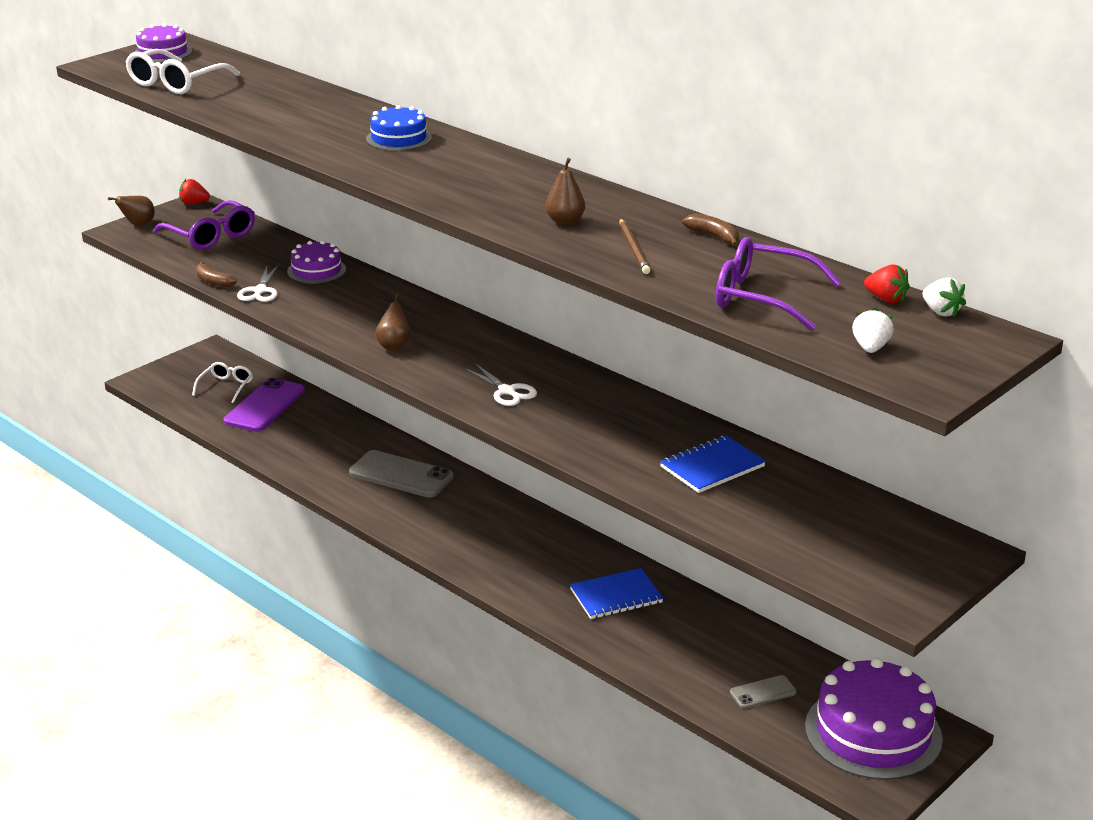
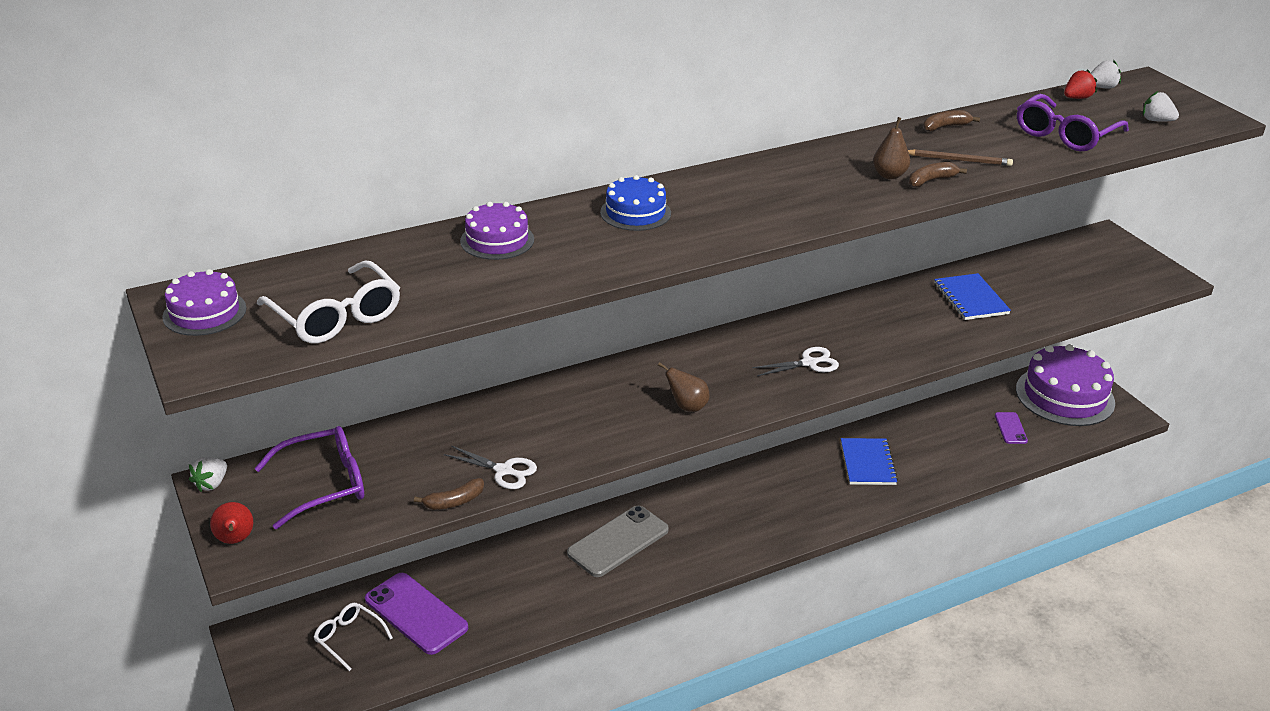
camera: 70 degrees left, 5 degrees up
brown pear [108,196,155,226] -> red pear [210,502,253,544]
red strawberry [179,179,210,204] -> white strawberry [189,457,227,492]
purple cake [287,240,346,284] -> purple cake moved to [460,202,534,260]
grey phone [730,675,797,709] -> purple phone [995,412,1028,444]
none -> brown banana [909,162,967,187]

